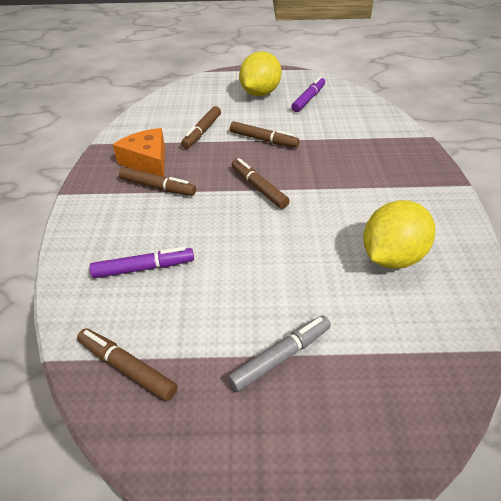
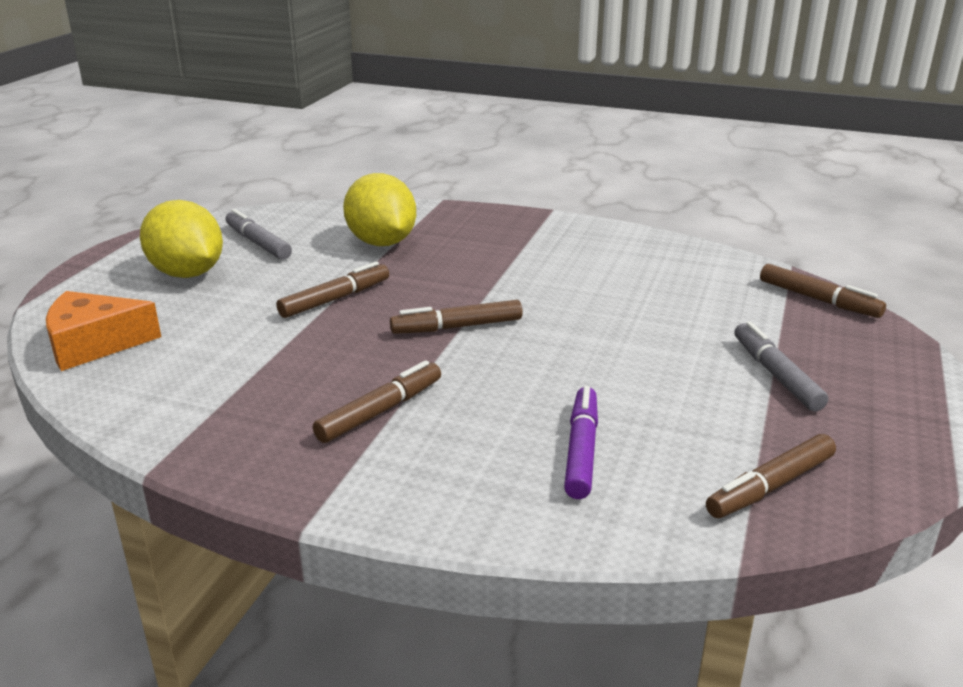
camera: 70 degrees left, 15 degrees down
orange cheese [113,128,165,177] -> orange cheese moved to [46,291,161,371]
brown marker [181,106,221,149] -> brown marker moved to [760,264,886,318]
purple marker [291,76,325,112] -> grey marker [225,209,292,260]
yellow lemon [363,200,435,269] -> yellow lemon moved to [343,173,416,246]

